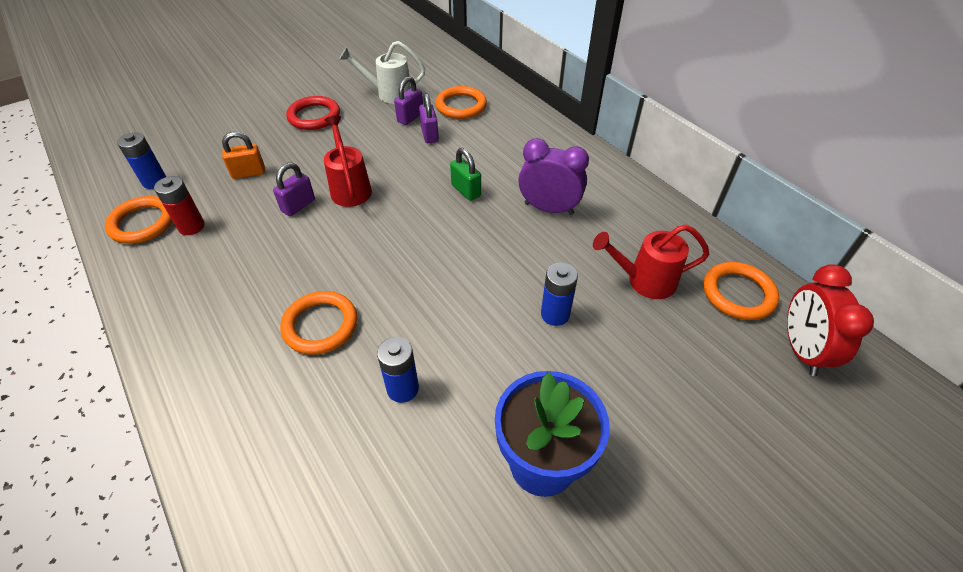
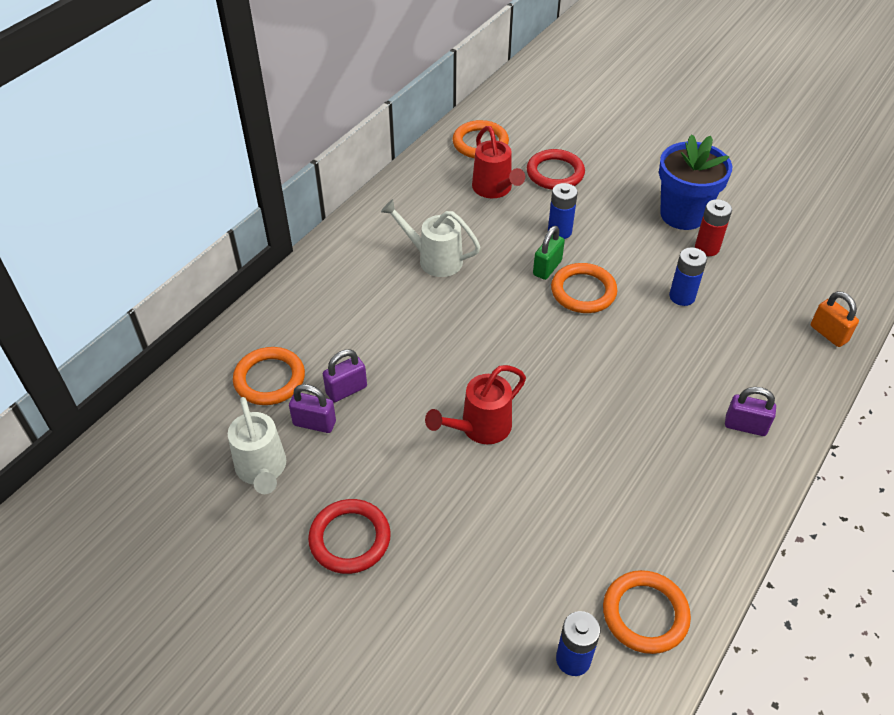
camera: 110 degrees left, 0 degrees up
red battery [154,176,205,235] -> red battery moved to [695,199,732,256]
orange padlock [222,132,265,179] -> orange padlock moved to [811,291,859,347]
purple padlock [273,162,315,216] -> purple padlock moved to [725,387,776,436]
orange ring [280,291,357,355] -> orange ring moved to [551,263,617,313]
green padlock [450,148,481,201] -> green padlock moved to [533,226,565,280]
purple clock [518,138,589,215] -> white watering can [381,199,480,277]
red clock [787,264,874,376] -> none
none -> red ring [527,149,585,190]

